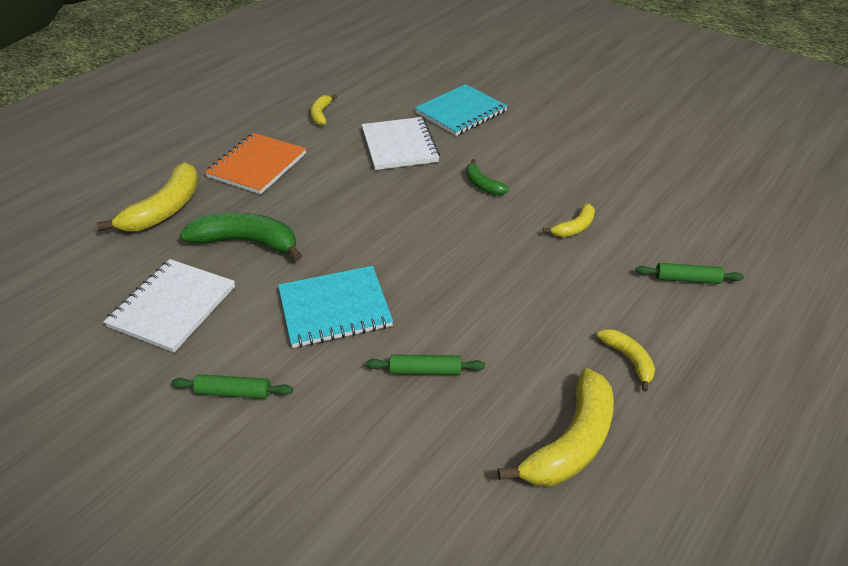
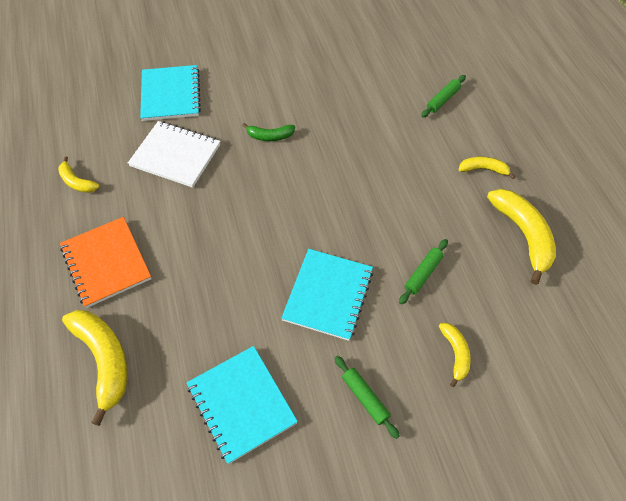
camera: 55 degrees left, 15 degrees up
white notebook [103,259,235,353] -> turquoise notebook [187,346,298,464]
green rolling pin [171,374,293,399] -> green rolling pin turned 75 degrees counterclockwise [335,356,400,439]
green banana [180,212,302,261] -> none
yellow banana [543,203,595,237] -> yellow banana moved to [439,323,471,387]

